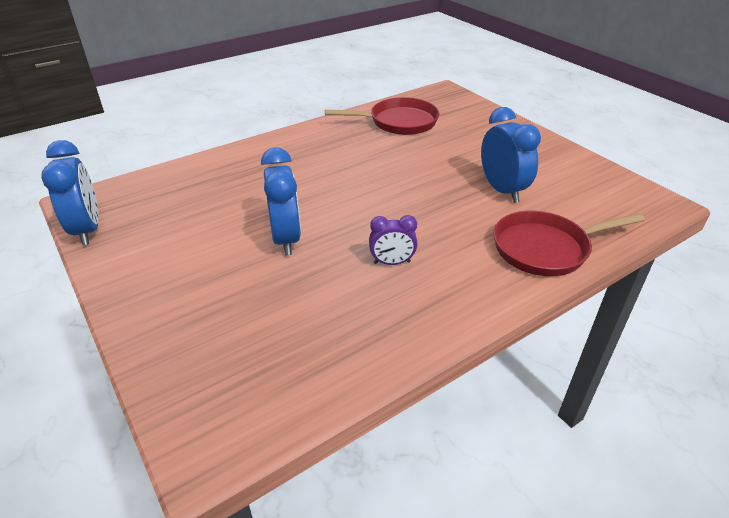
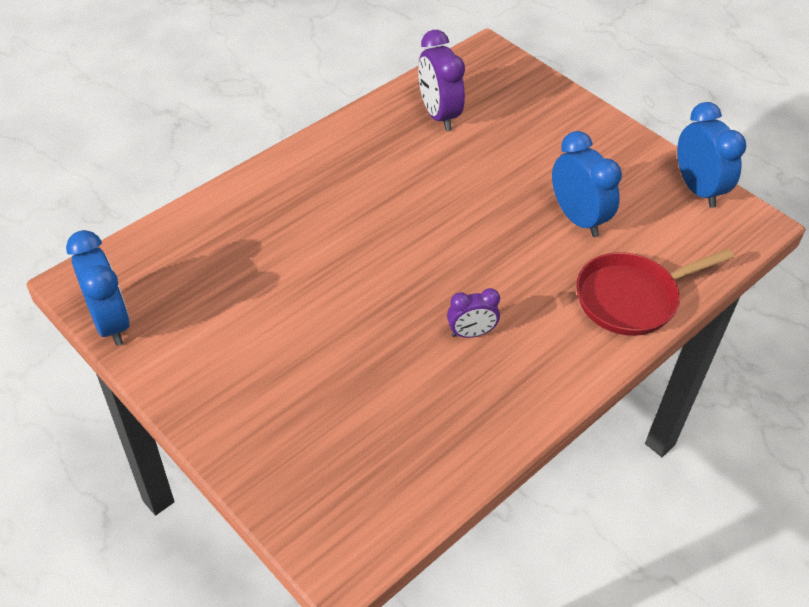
camera: 10 degrees left, 10 degrees up
blue clock [261,147,301,256] -> blue clock moved to [677,102,746,208]
red pan [325,97,439,135] -> purple clock [418,30,465,131]

